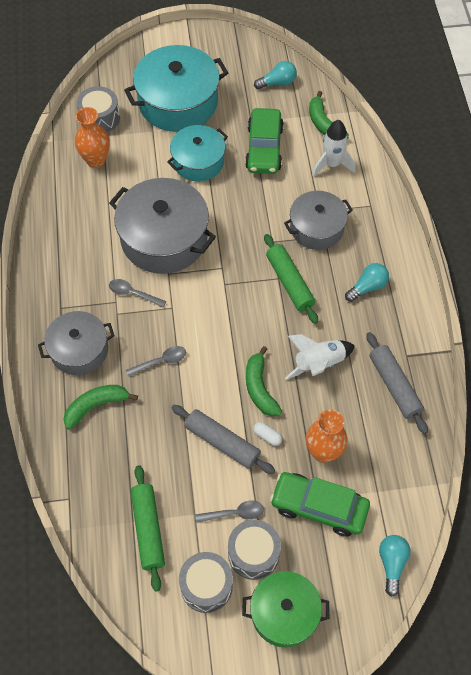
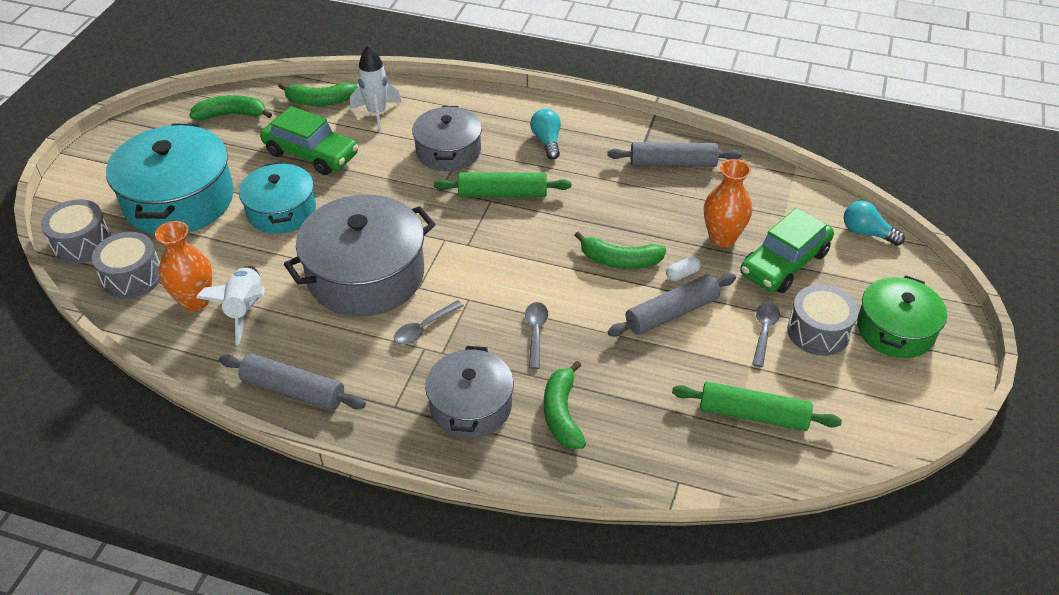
camera: 65 degrees left, 15 degrees down
grey drum [179,552,233,613] -> grey drum moved to [41,199,111,264]
turquoise light bulb [254,61,297,89] -> green banana [189,95,272,120]
white rocket [285,334,355,380] -> white rocket moved to [196,266,265,345]
none -> grey rolling pin [219,353,366,410]

